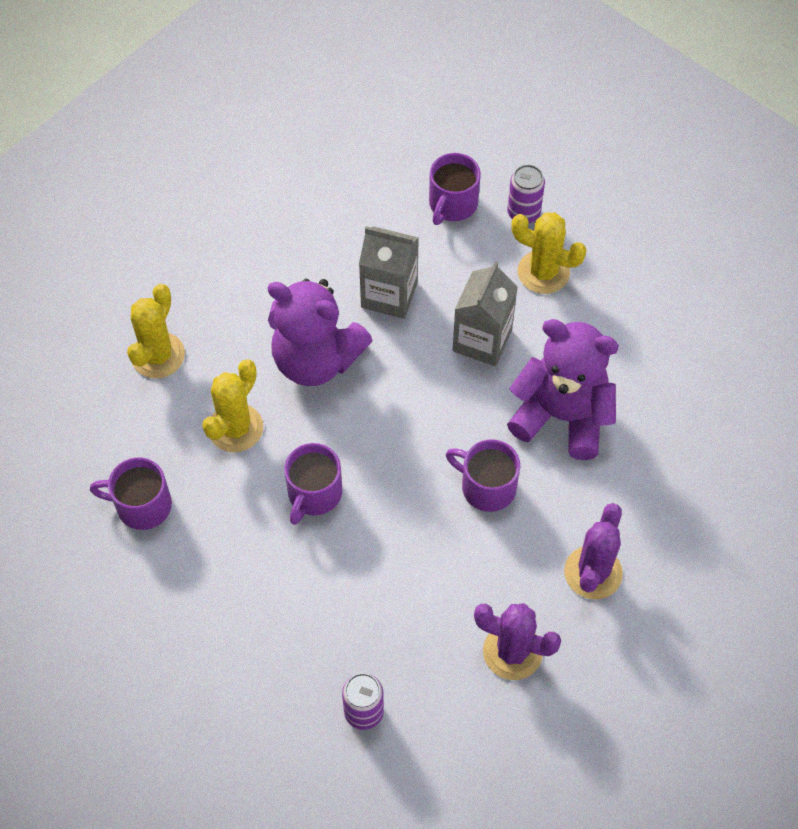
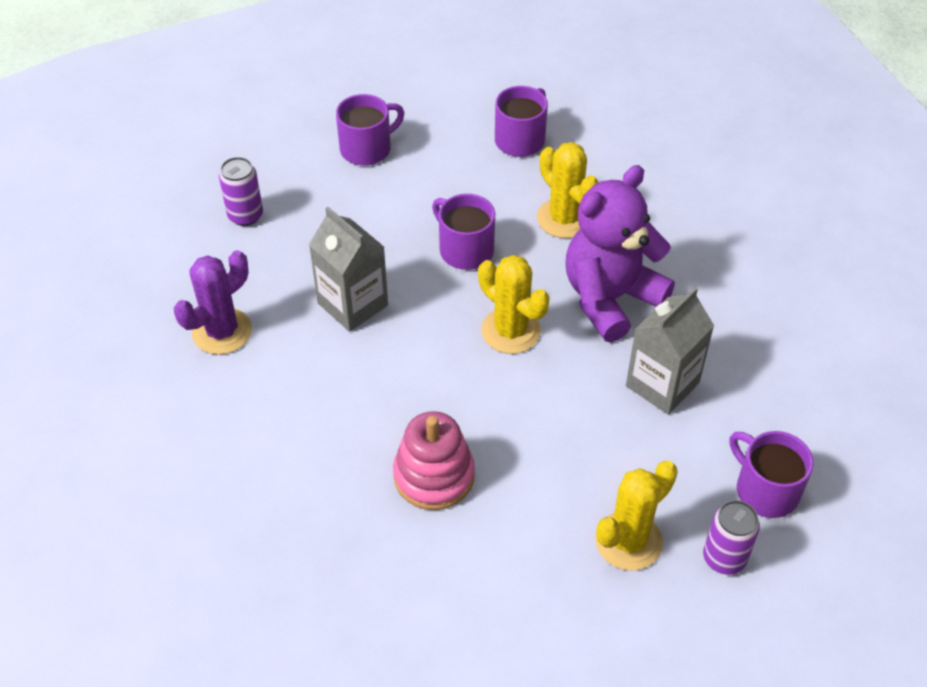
camera: 115 degrees right, 10 degrees down
yellow cactus [127,284,185,378] -> yellow cactus moved to [478,255,550,354]
purple mug [446,439,520,512] -> purple mug moved to [336,94,404,166]
grey carton [453,261,518,366] -> grey carton moved to [309,207,388,332]
purple teddy bear [507,319,619,460] -> pink stacking toy [393,411,475,510]
purple cactus [564,503,623,599] -> none

